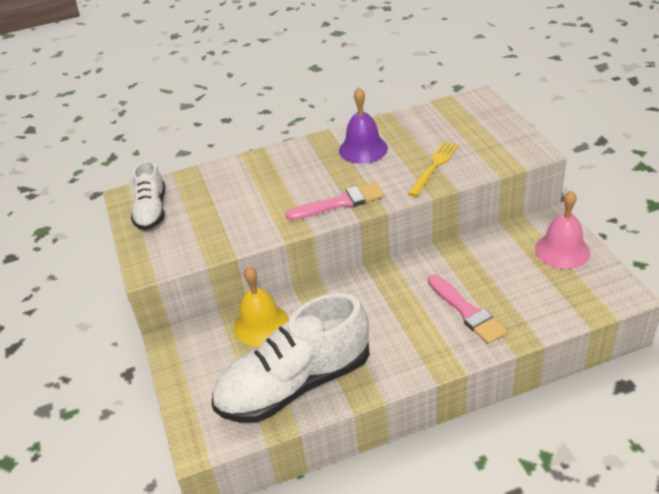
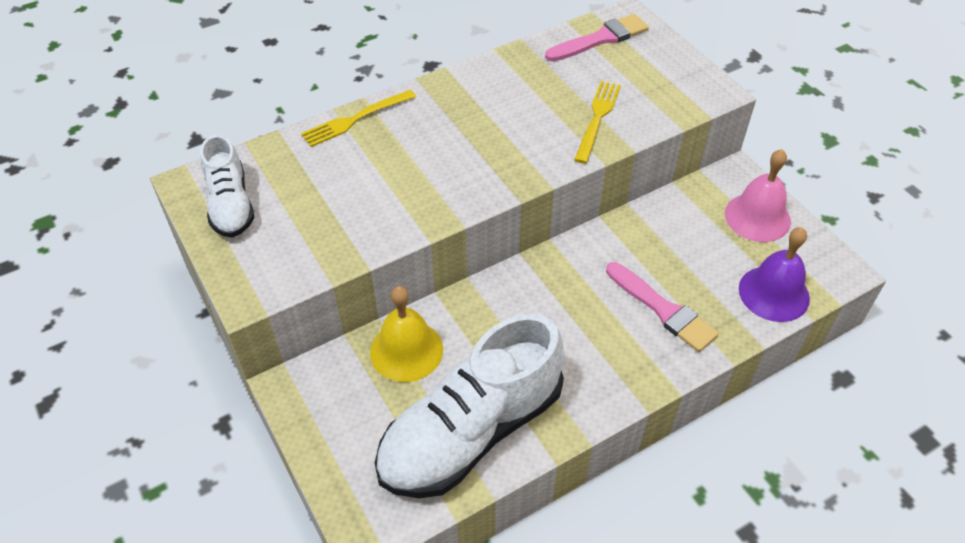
camera: 15 degrees left, 10 degrees up
pink brush [285,182,384,221] -> pink brush moved to [545,14,649,61]
purple bell [339,88,388,164] -> purple bell moved to [739,227,810,322]
none -> yellow fork [301,90,416,147]

